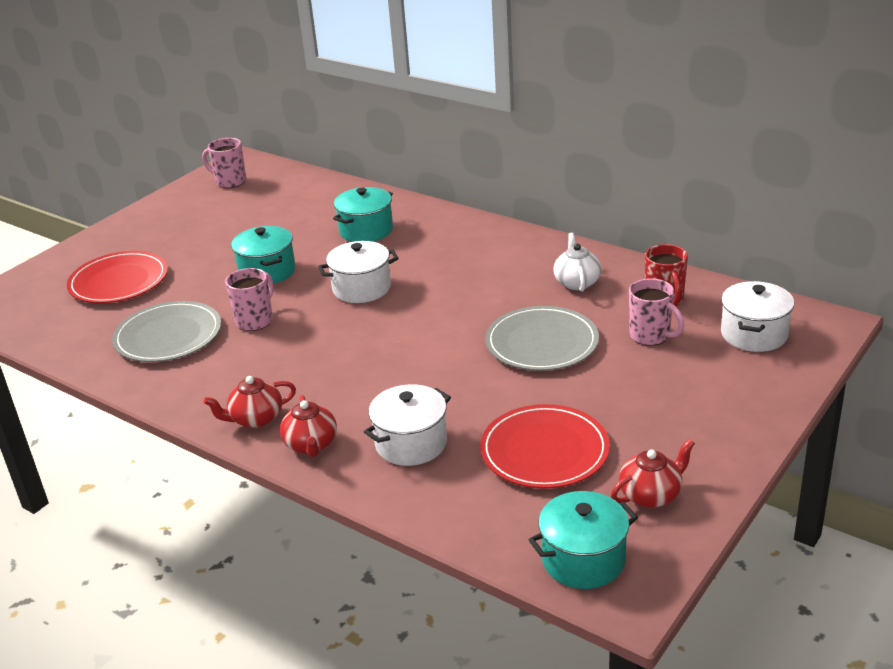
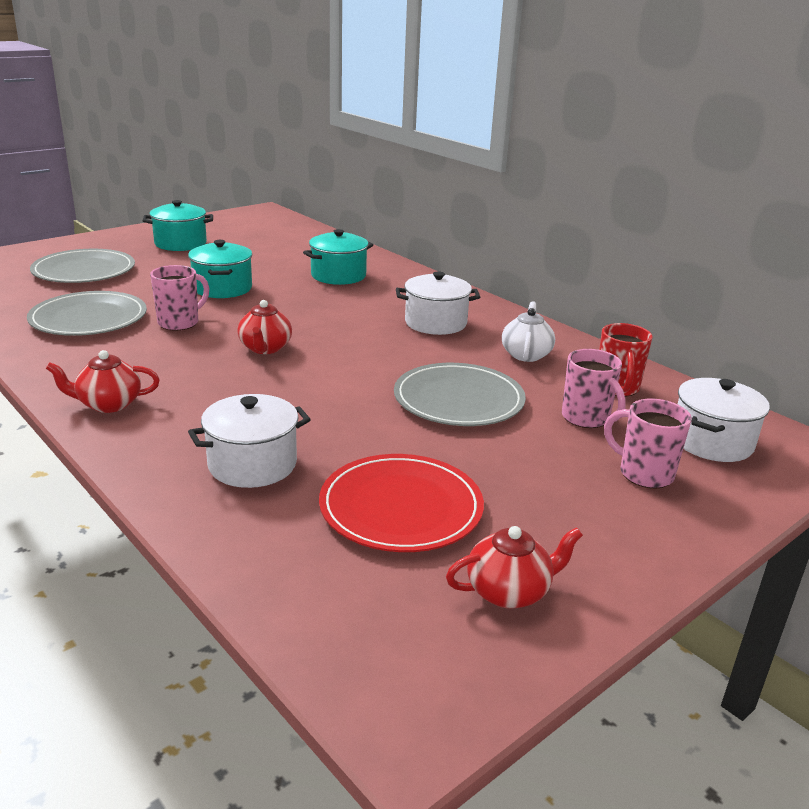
camera: 10 degrees right, 5 degrees down
red plate [67,251,168,303] -> grey plate [30,249,135,283]
pink mug [202,138,246,188] -> pink mug moved to [604,399,692,488]
red teapot [280,395,337,457] -> red teapot moved to [237,300,292,354]
white pot [318,241,399,303] -> white pot moved to [396,271,480,335]
turquoise pot [528,491,638,589] -> turquoise pot moved to [143,200,213,251]

